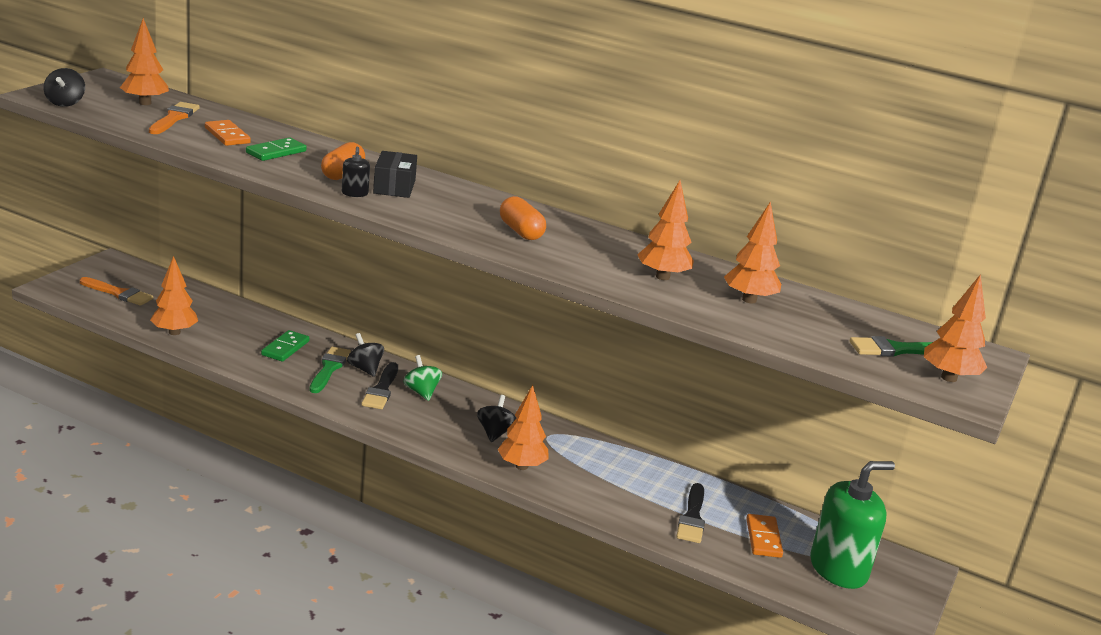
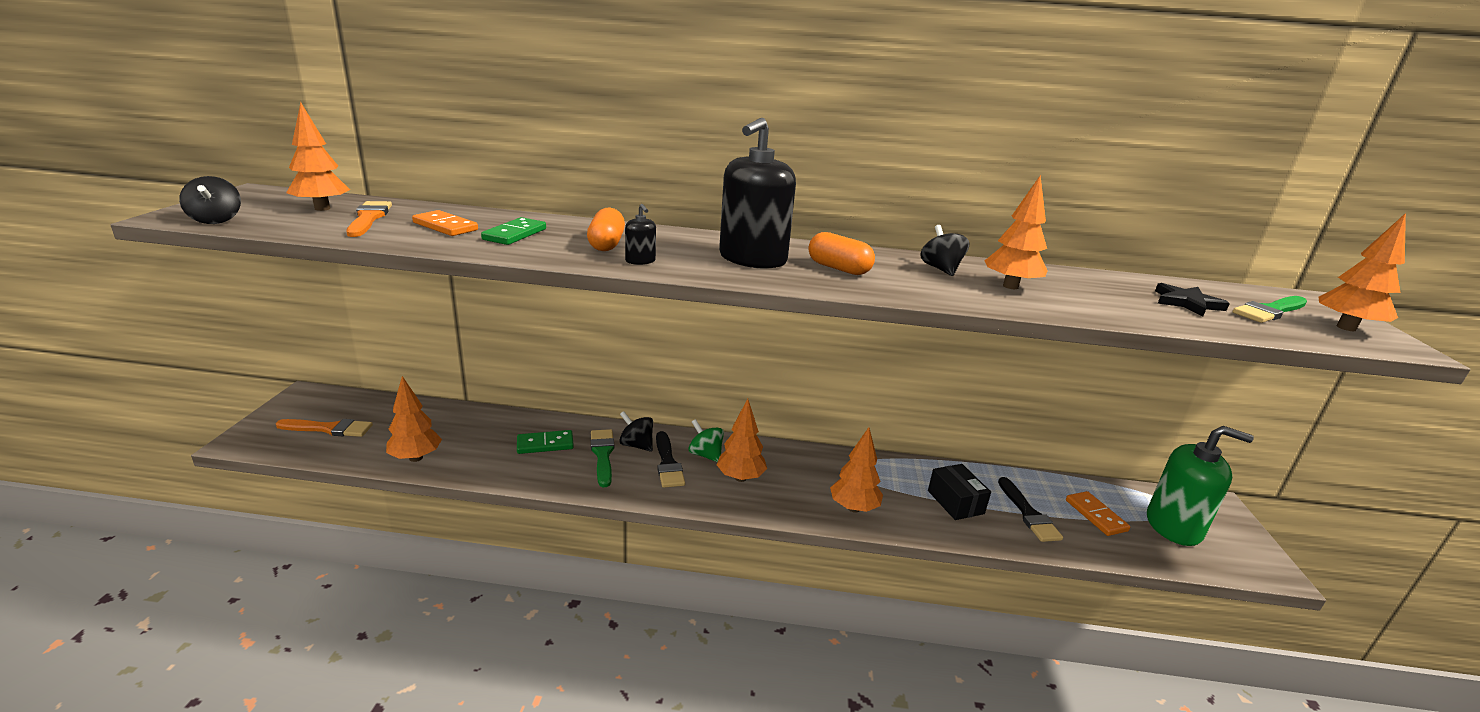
camera: 20 degrees left, 0 degrees up
green domino [261,330,309,362] -> green domino turned 75 degrees clockwise [517,430,574,454]
black box [373,151,417,198] -> black box moved to [928,464,991,520]
black spinning top [477,395,517,442] -> black spinning top moved to [920,225,969,276]
orange tree [724,201,781,303] -> orange tree moved to [717,399,767,482]
green soap dispenser [810,461,895,589] -> green soap dispenser turned 60 degrees clockwise [1147,426,1254,546]
none -> black soap dispenser [719,118,796,268]
none -> black star [1155,283,1230,316]

